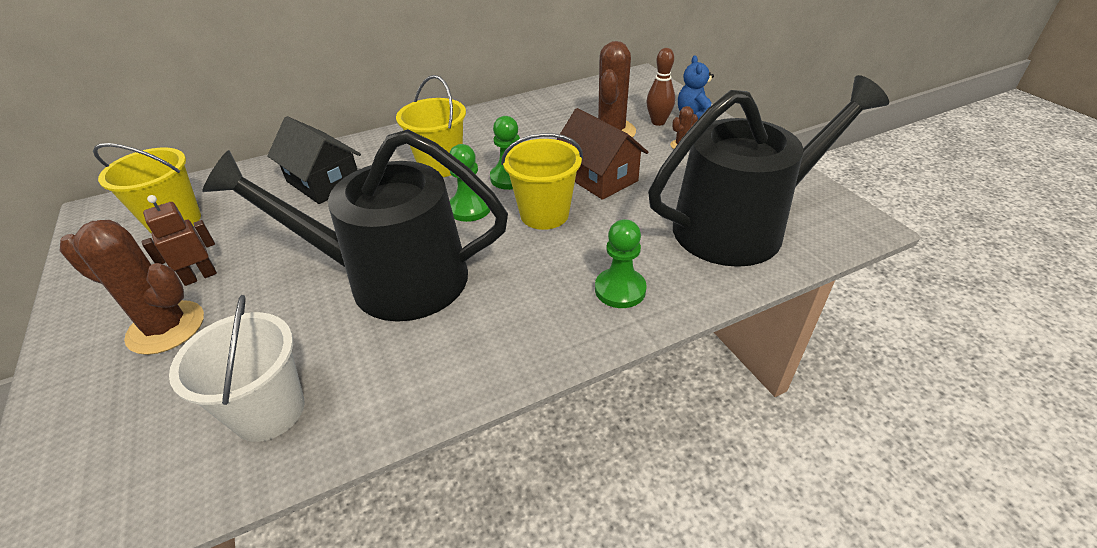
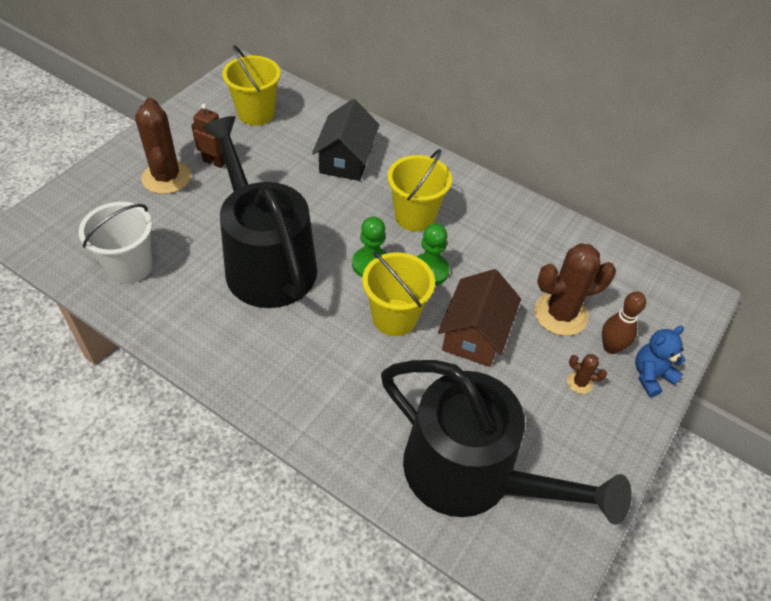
camera: 55 degrees right, 10 degrees up
green pawn [595,219,647,308] -> none

